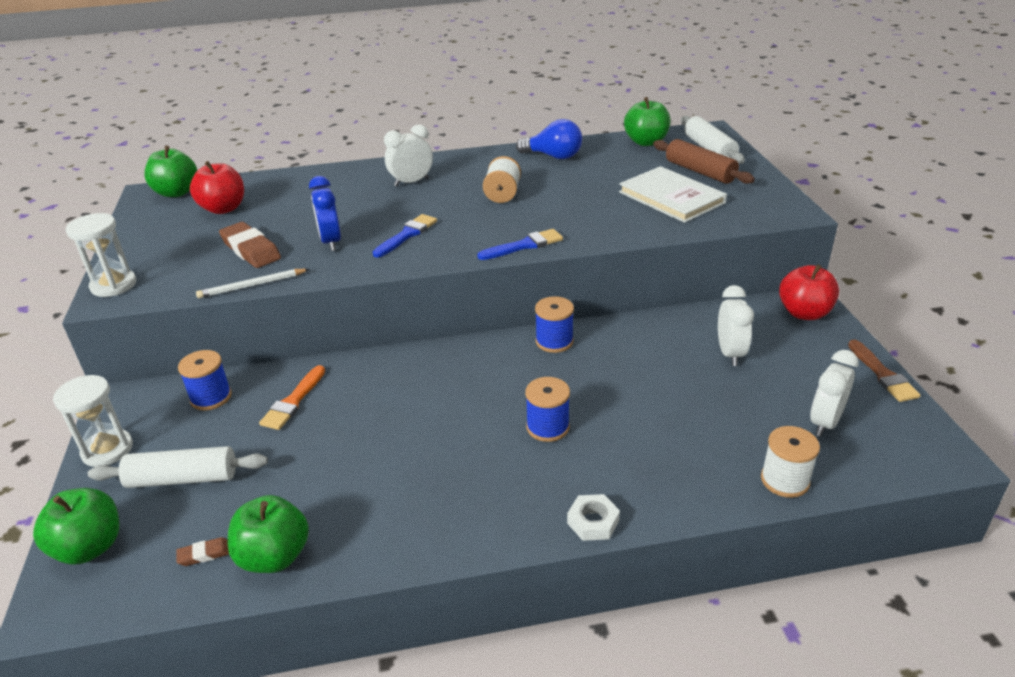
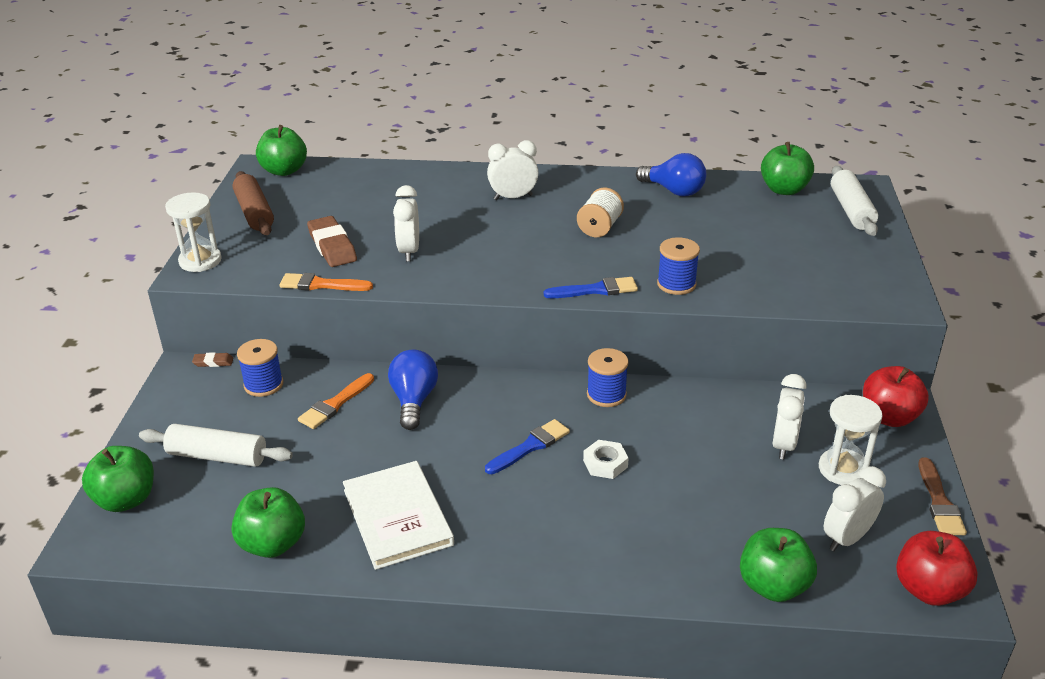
camera: 15 degrees right, 0 degrees up
white hourglass [53,375,133,467] -> white hourglass moved to [819,395,883,485]
brown eraser [176,537,229,566] -> brown eraser moved to [192,352,233,367]
red apple [190,161,244,214] -> red apple moved to [896,531,978,606]
white pencil [196,269,309,298] -> orange brush [280,273,373,291]
blue clock [309,176,341,251] -> white clock [393,185,419,261]
blue brush [373,214,437,258] -> blue brush moved to [485,419,570,474]
blue spool [525,377,570,442] -> blue spool moved to [657,237,700,295]
white nut [567,494,620,541] -> white nut moved to [583,440,629,479]
white book [619,166,727,223] -> white book moved to [343,461,454,570]
brown rolling pin [653,139,755,184] -> brown rolling pin moved to [233,171,274,235]
white spool [761,426,820,498] -> green apple [740,528,817,602]
none -> blue light bulb [388,350,438,430]

